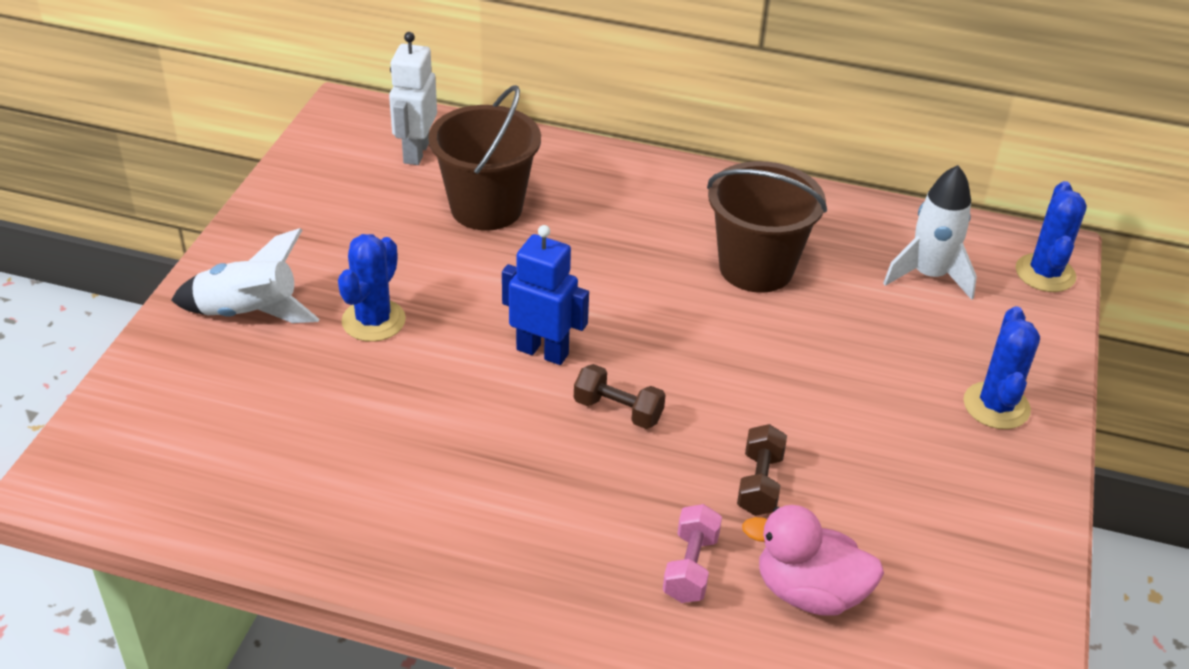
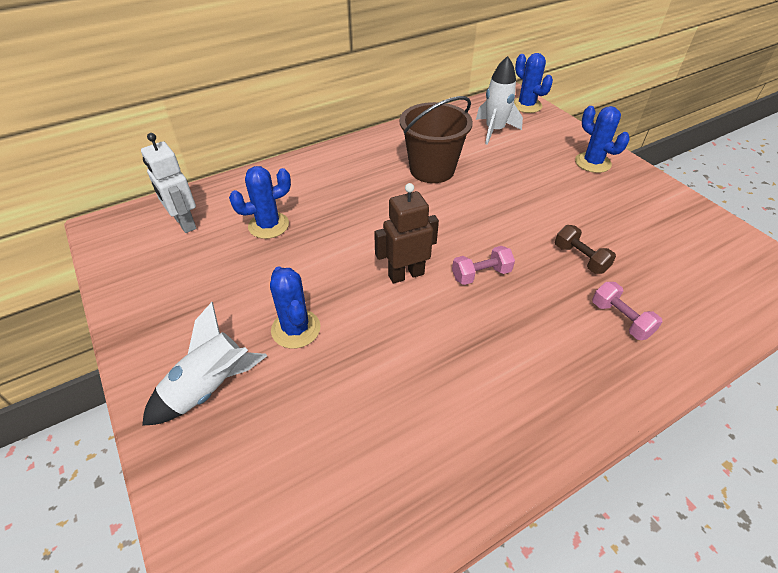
camera: 45 degrees left, 5 degrees up
brown bucket [428,85,541,231] -> blue cactus [229,166,291,239]
blue robot [502,225,589,365] -> brown robot [374,183,439,284]
brown dumbbell [574,364,666,429] -> pink dumbbell [452,246,515,285]
pink duck [742,505,884,616] -> none

